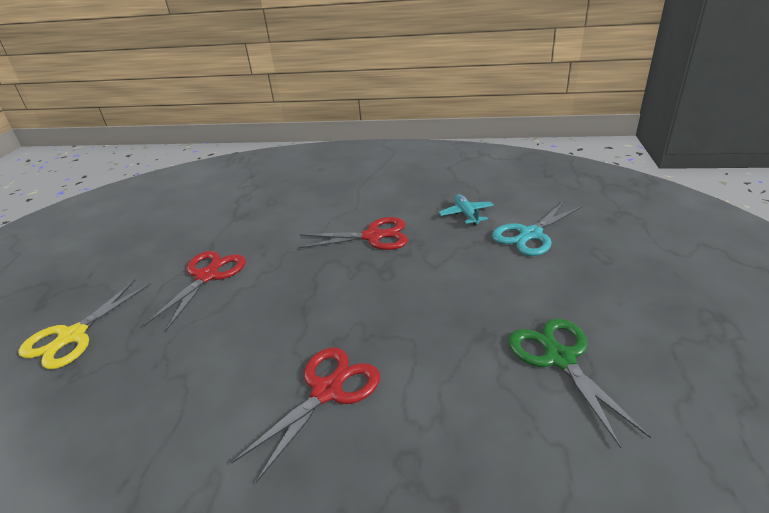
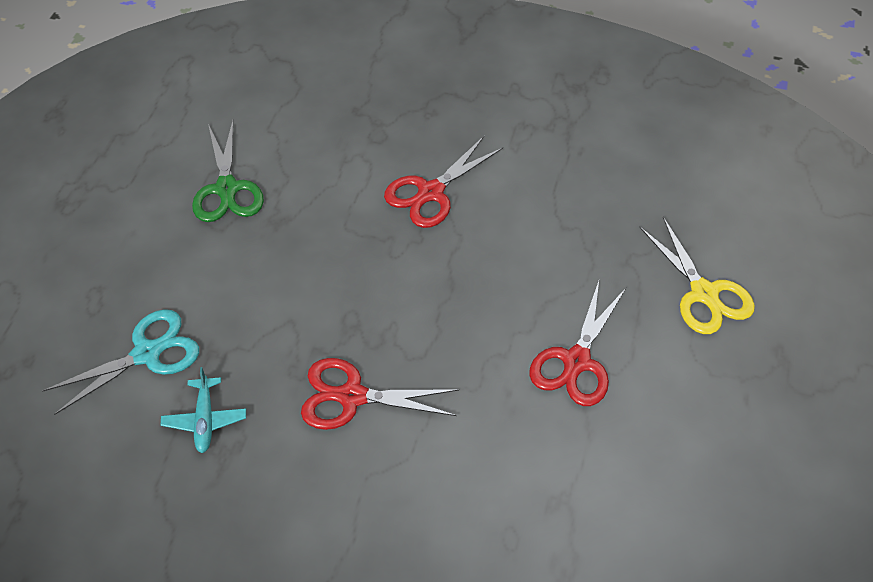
camera: 175 degrees left, 20 degrees up
yellow scissors [18,280,151,369] -> yellow scissors turned 120 degrees clockwise [639,217,755,334]

